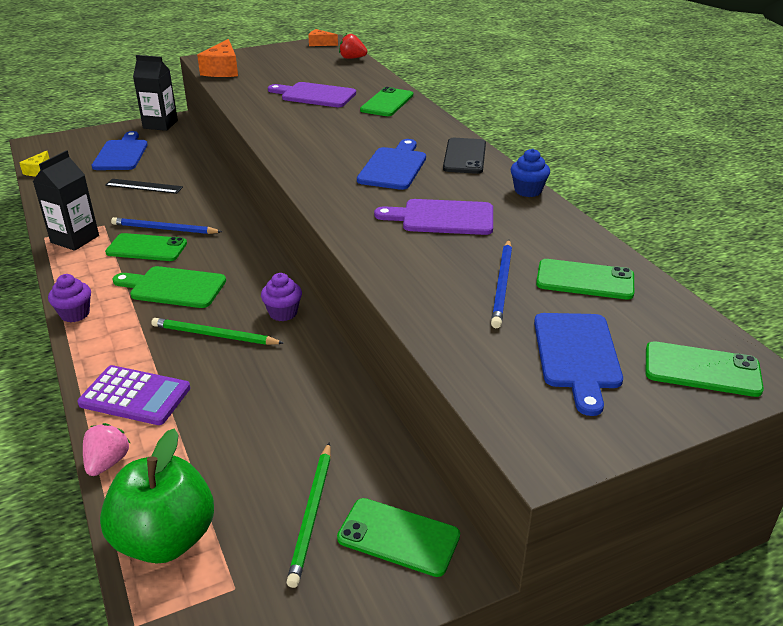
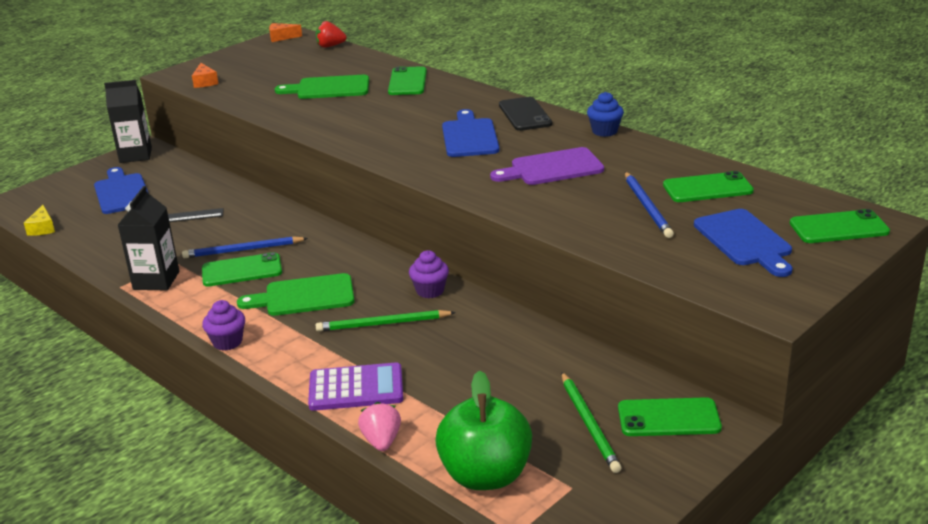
camera: 20 degrees left, 5 degrees down
orange cheese [197,39,238,77] -> orange cheese [192,63,218,88], size x0.58
purple cutting board [268,82,356,107] -> green cutting board [275,75,369,99]

